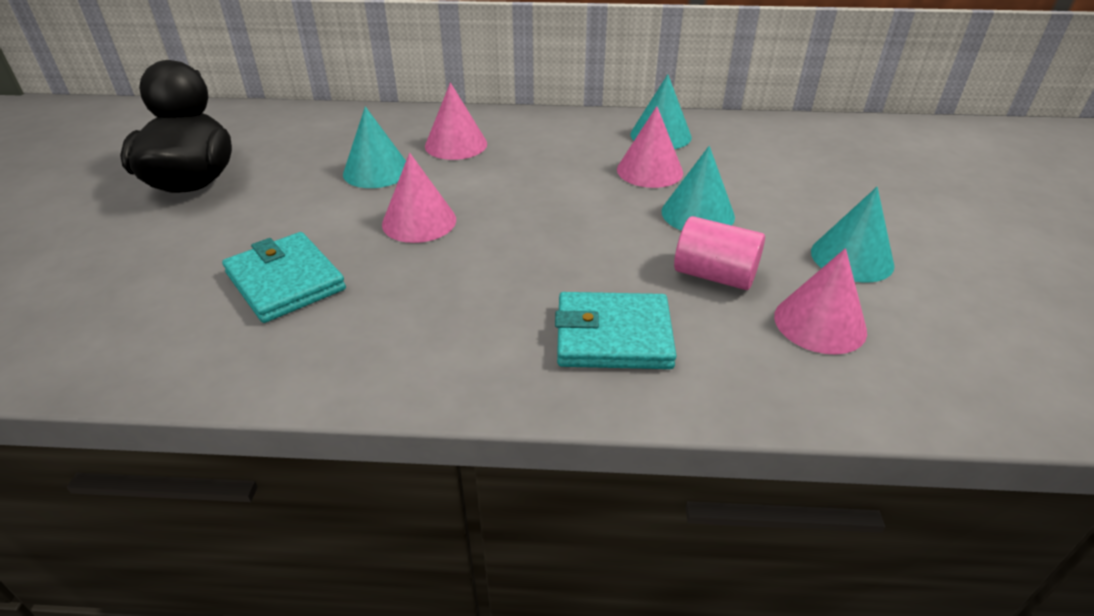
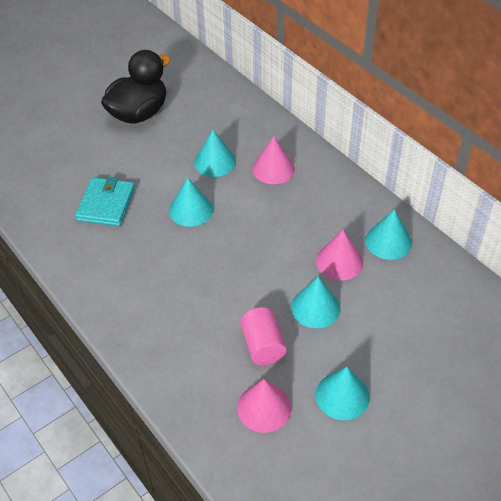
camera: 50 degrees right, 10 degrees up
pink cone [382,153,456,243] -> turquoise cone [169,177,213,227]
turquoise wallet [555,292,676,369] -> none

